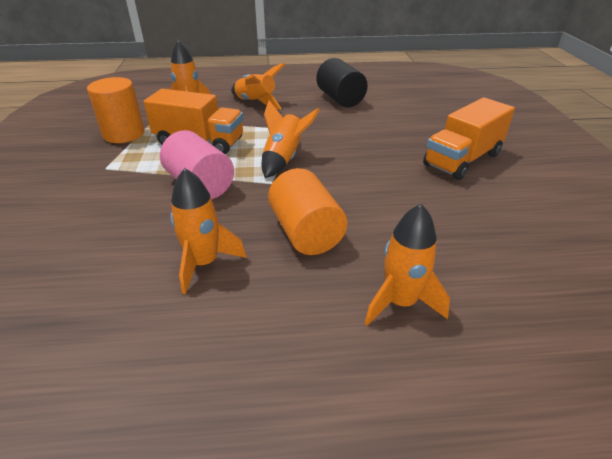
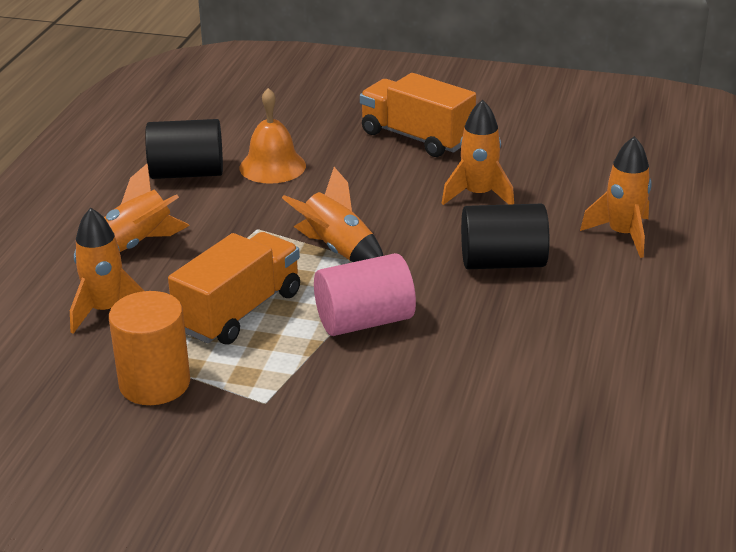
camera: 70 degrees left, 5 degrees down
orange rocket [170,168,247,294] -> orange rocket moved to [442,99,514,205]
orange cylinder [268,168,347,255] -> black cylinder [461,204,550,269]
orange truck [423,97,515,180] -> orange truck turned 150 degrees clockwise [360,73,476,157]
none -> orange bell [239,88,306,184]

